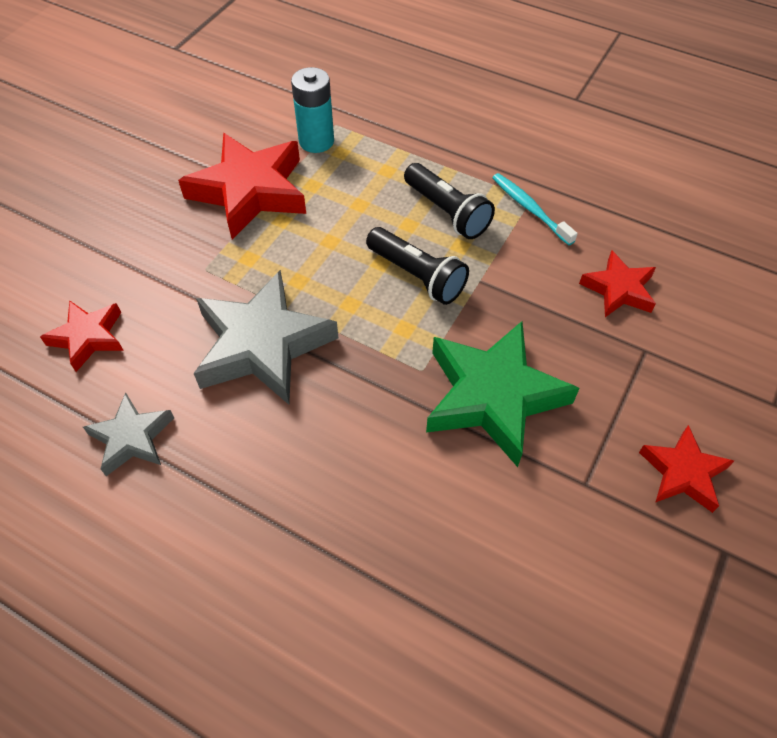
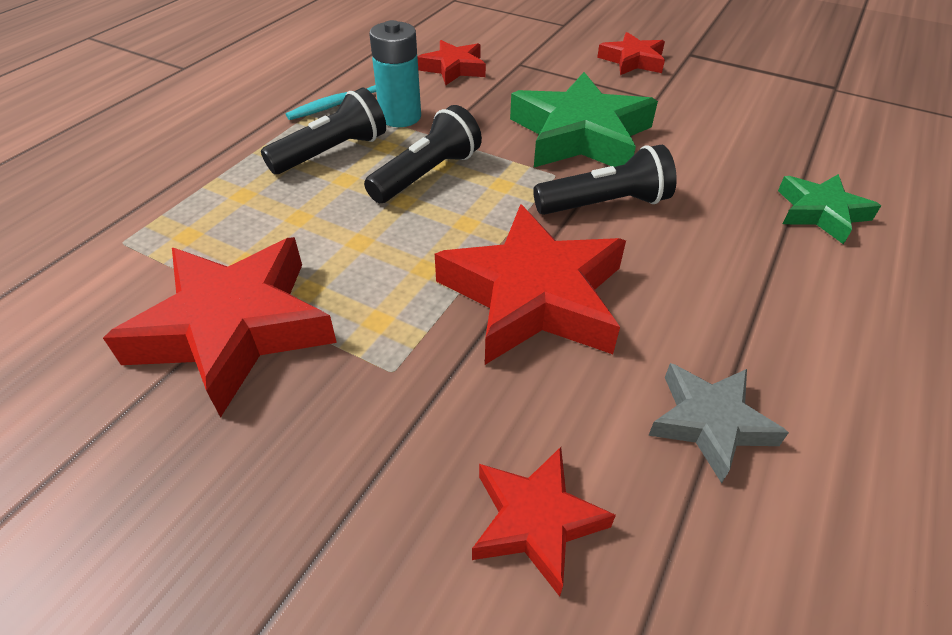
camera: 90 degrees left, 10 degrees down
grey star [193,270,338,405] -> red star [435,204,626,365]
turquoise battery [291,67,334,153] -> turquoise battery moved to [369,20,421,127]
none -> black flashlight [533,145,677,215]
none -> green star [778,174,881,245]

